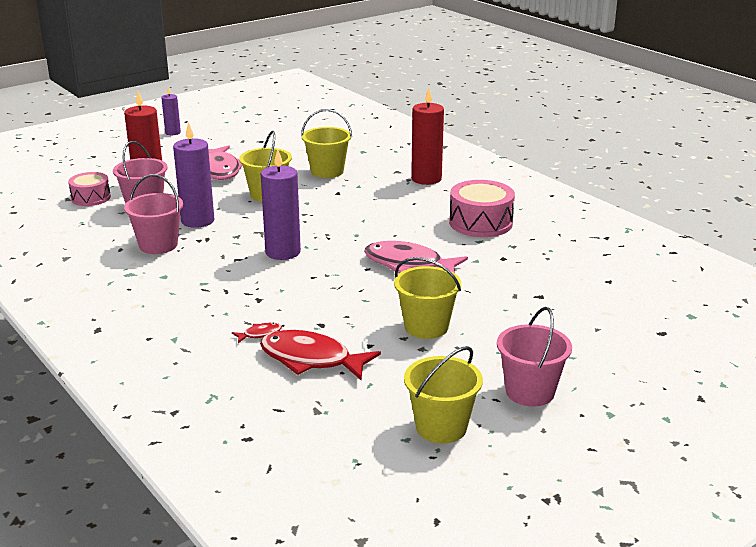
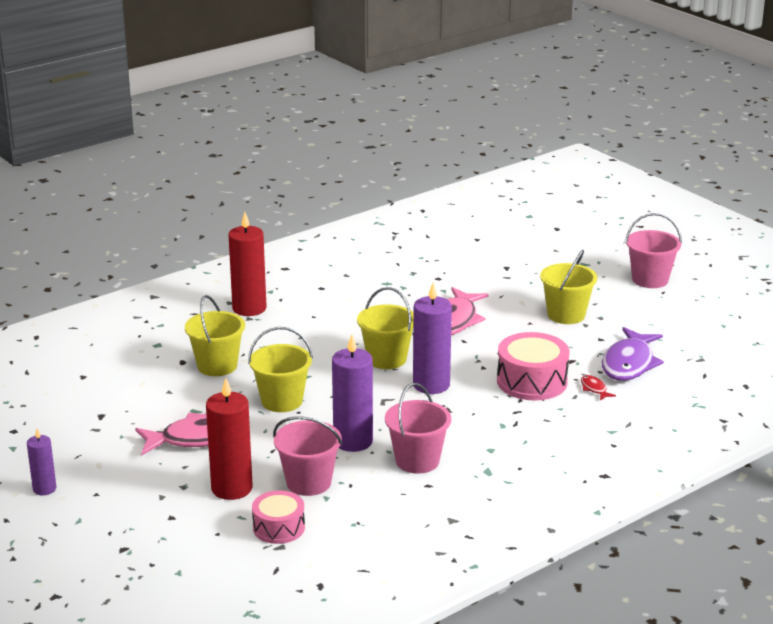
camera: 90 degrees left, 0 degrees up
red fish [260,330,381,380] -> purple fish [602,327,664,381]
yellow bucket [404,346,483,443] -> yellow bucket moved to [357,287,414,369]
pink drum [449,180,515,237] -> pink drum moved to [497,332,569,400]

